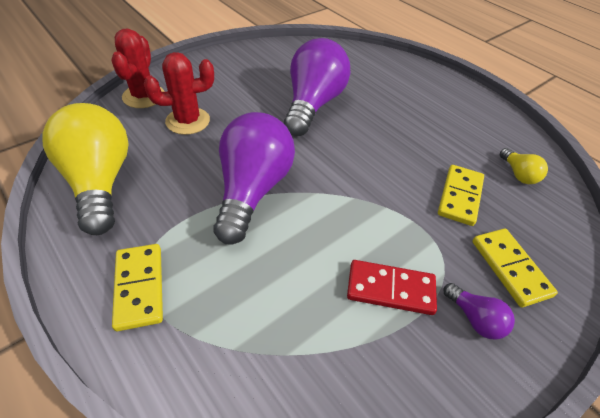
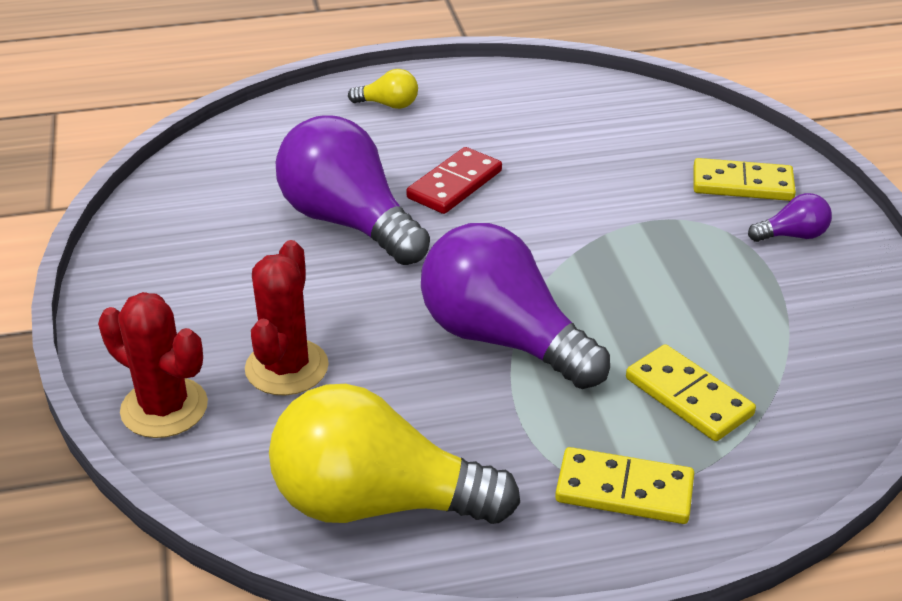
camera: 60 degrees left, 10 degrees down
red domino [347,260,437,315] -> red domino moved to [406,147,502,214]
yellow domino [438,165,484,226] -> yellow domino moved to [626,344,756,441]
yellow light bulb [500,148,548,184] -> yellow light bulb moved to [348,69,418,109]

